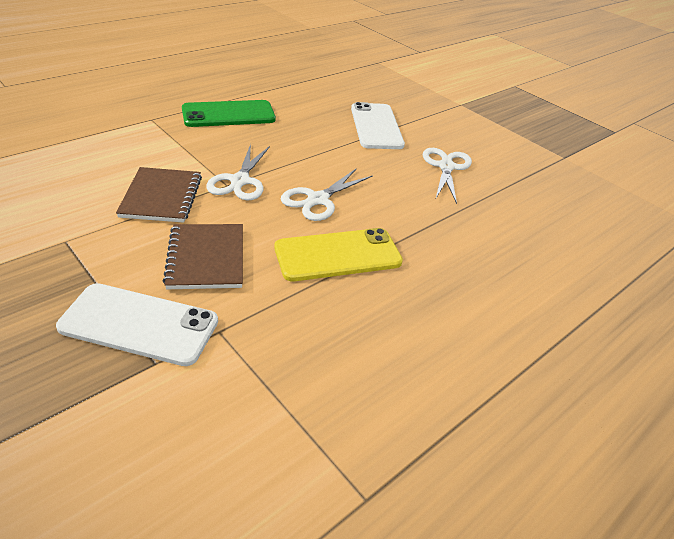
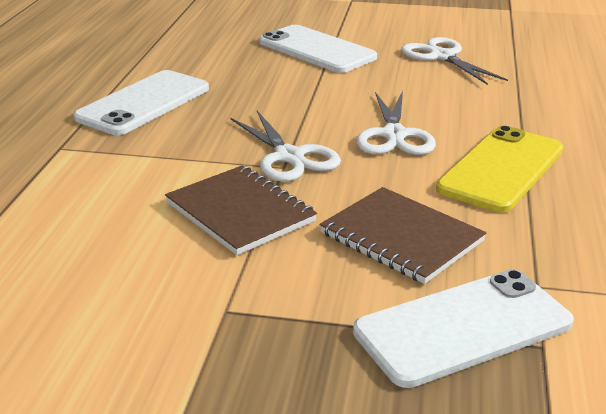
camera: 35 degrees left, 10 degrees down
green phone [182,100,276,127] -> white phone [74,70,209,135]

